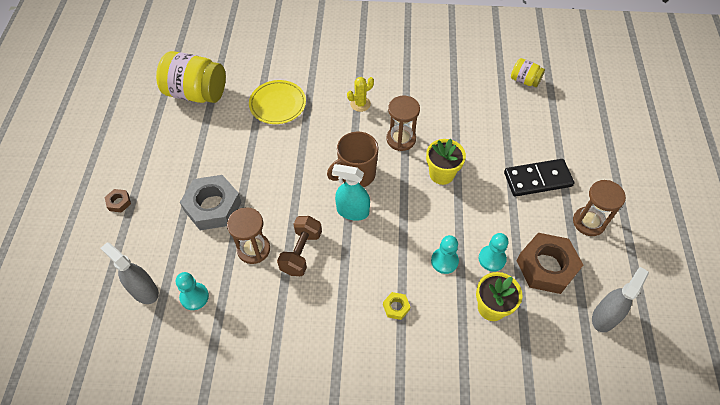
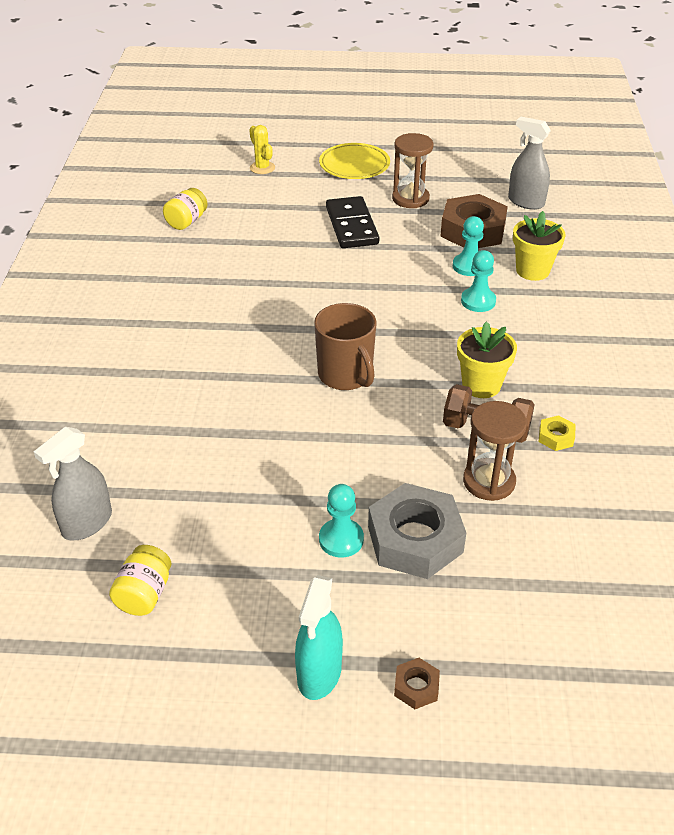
camera: 90 degrees left, 15 degrees down
grey spray bottle [101,242,159,304] -> grey spray bottle moved to [34,427,112,541]
yellow jar [156,51,226,103] -> yellow jar [109,545,171,616], size x0.51
turquoise pawn [176,272,209,310] -> turquoise pawn moved to [319,484,364,558]
yellow plate [249,80,306,124] -> yellow plate moved to [319,143,390,179]
turquoise spray bottle [332,164,370,221] -> turquoise spray bottle moved to [295,575,343,700]
yellow cactus [347,77,374,112] -> yellow cactus moved to [249,125,275,174]
yellow nut [383,292,410,320] -> yellow nut moved to [539,415,576,451]
brown hourglass [386,96,420,151] -> none
yellow flower pot [426,139,466,185] -> yellow flower pot moved to [457,321,517,398]

